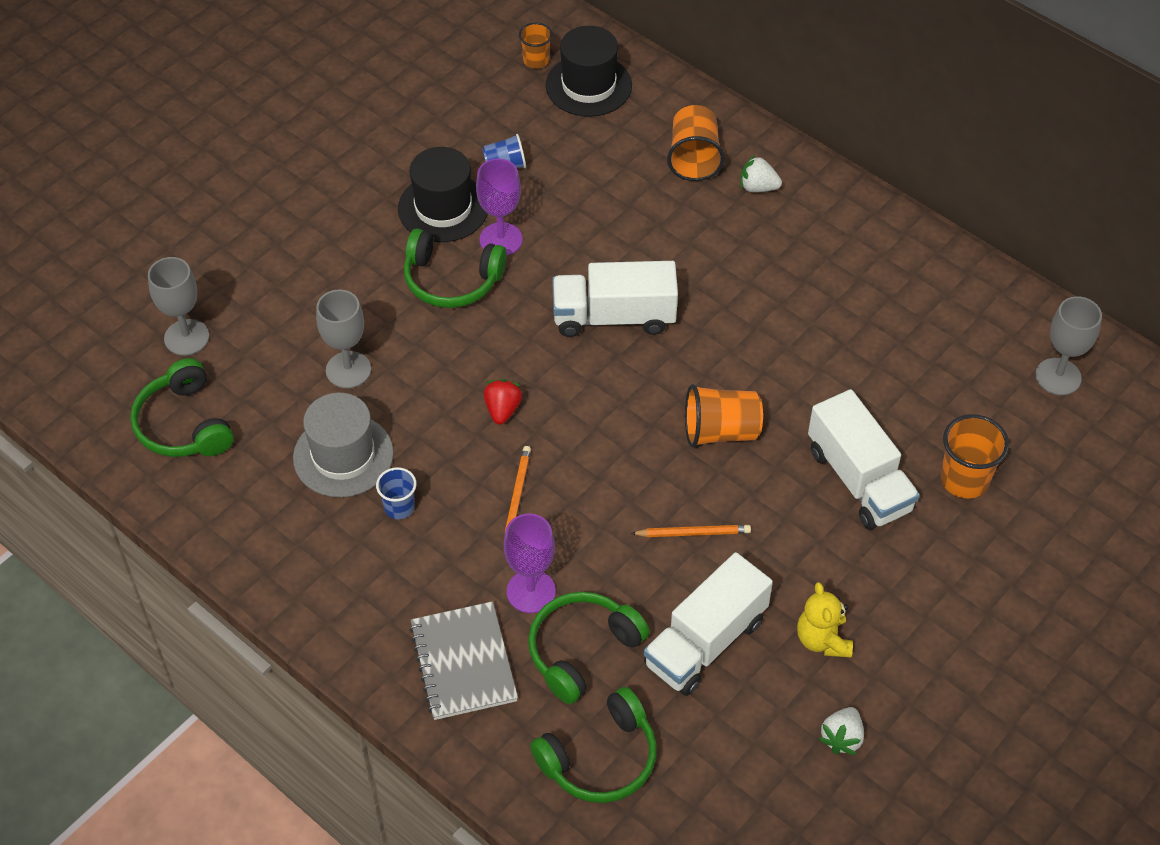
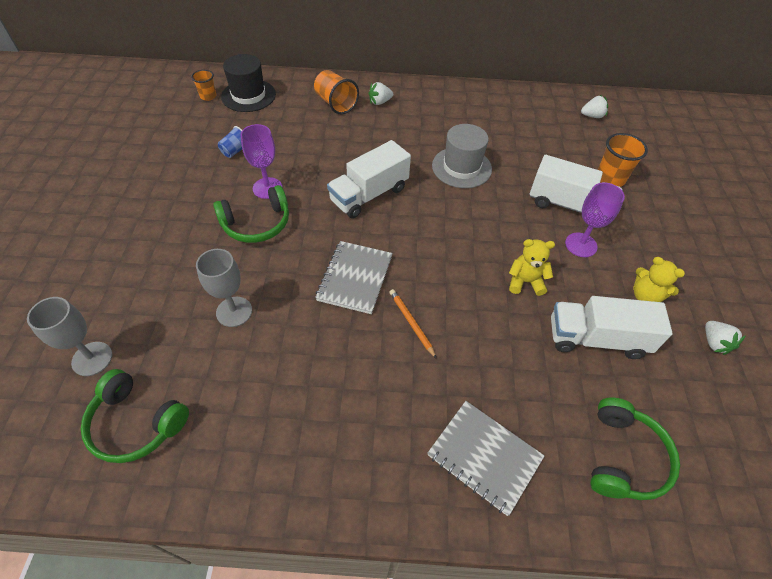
camera: 40 degrees left, 0 degrees up
grey hat [293,393,394,497] -> grey hat moved to [432,124,492,188]
blue cup [376,467,417,519] -> none
black hat [398,147,488,242] -> none
red strawberry [484,379,522,425] -> grey notebook [315,241,393,314]
purple goblet [504,514,556,613] -> purple goblet moved to [565,182,625,257]
green headphones [528,592,649,704] -> none
orange pencil [630,525,751,537] -> yellow teddy bear [509,239,555,296]
white truck [644,552,773,696] -> white truck turned 90 degrees clockwise [551,296,673,359]
orange cup [685,384,763,448] -> none
grey goblet [1035,296,1102,395] -> white strawberry [581,95,608,118]

